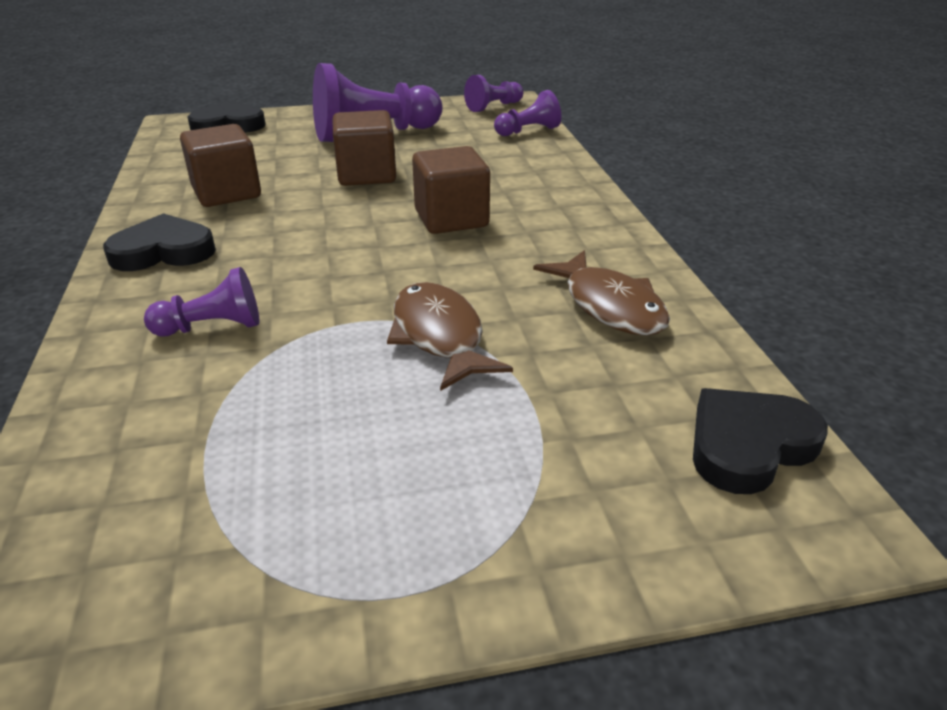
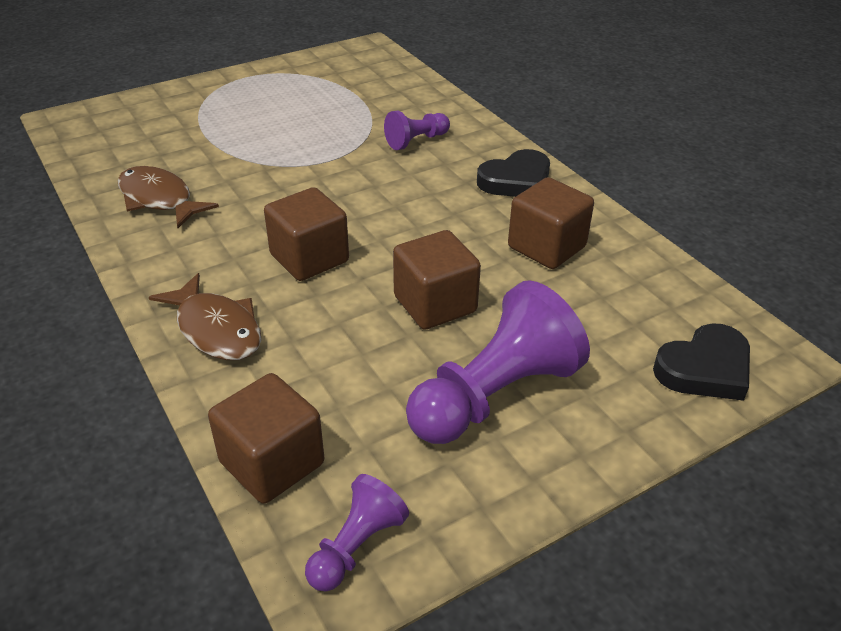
camera: 160 degrees right, 5 degrees up
brown fish [387,282,513,391] -> brown fish moved to [149,273,261,360]
purple pawn [494,90,561,136] -> brown cube [208,373,324,504]
black heart [693,388,828,494] -> none

